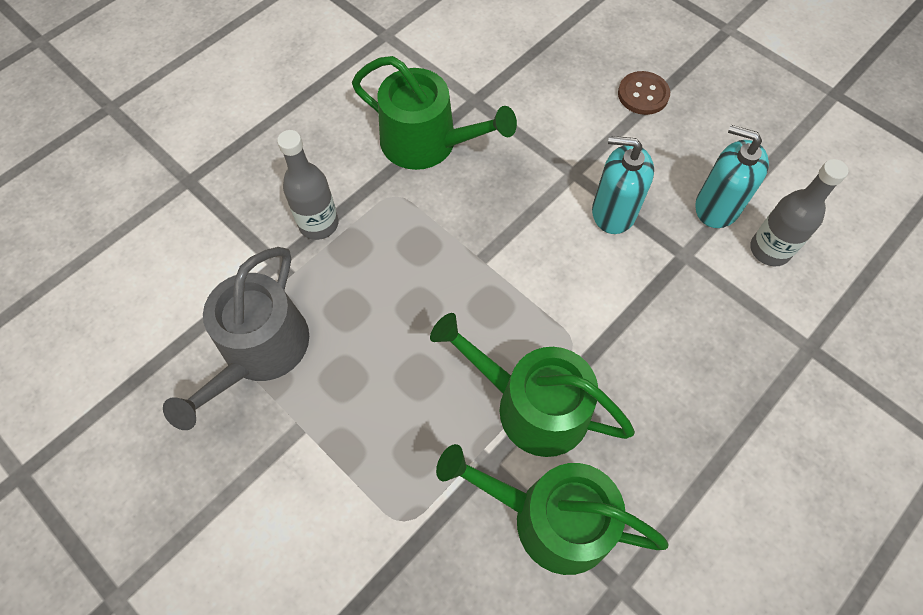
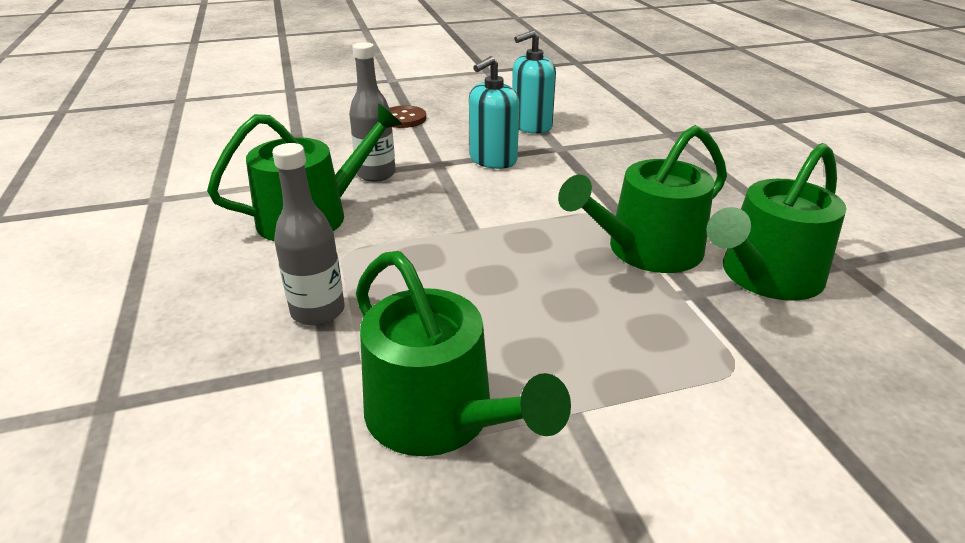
camera: 60 degrees left, 30 degrees down
grey watering can [163,247,309,430] -> green watering can [356,251,571,456]
grey bottle [750,159,848,266] -> grey bottle moved to [349,42,396,182]

